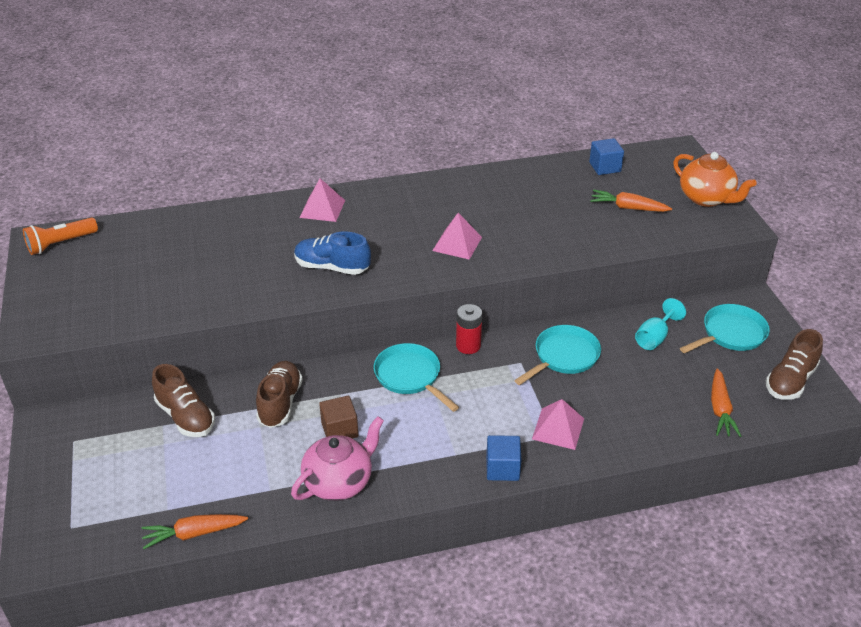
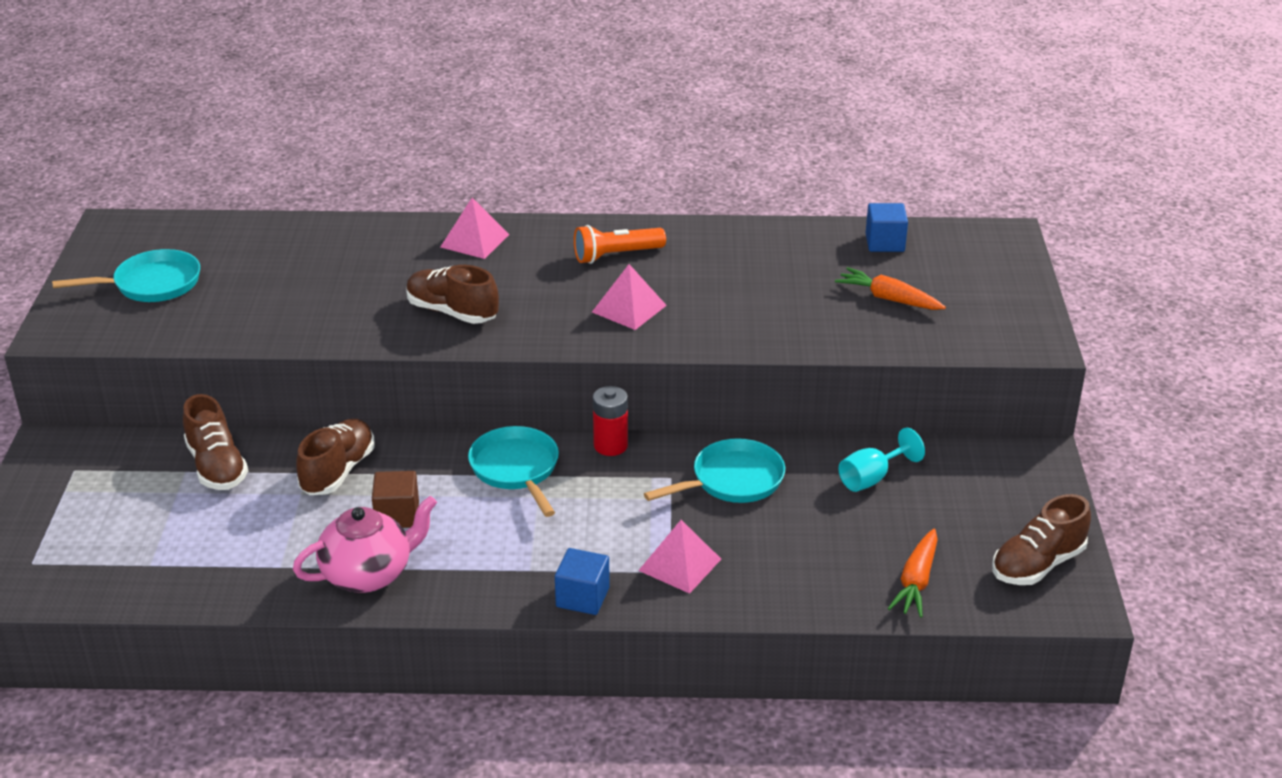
camera: 15 degrees right, 5 degrees down
orange flashlight [23,217,98,255] -> orange flashlight moved to [574,225,666,264]
orange carrot [142,514,248,549] -> none
blue shoe [294,231,371,275] -> brown shoe [407,265,499,324]
orange teapot [673,152,757,207] -> none
turquoise pan [680,304,770,353] -> turquoise pan moved to [52,249,200,302]

